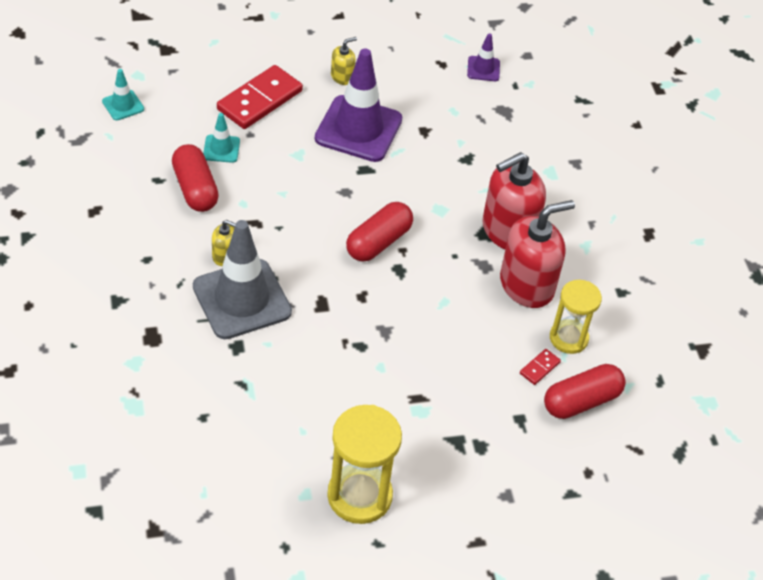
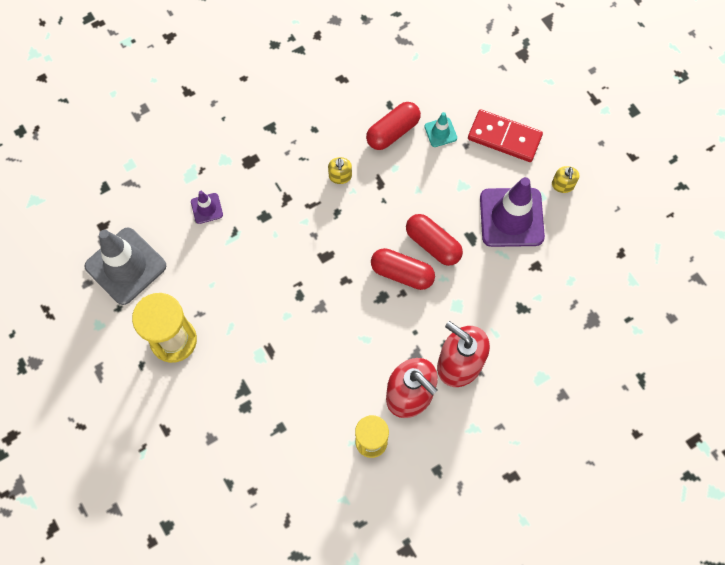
camera: 75 degrees right, 20 degrees up
turquoise traffic cone [102,69,144,120] -> none
grey traffic cone [193,220,292,339] -> grey traffic cone moved to [84,227,166,305]
yellow soap dispenser [331,37,357,85] -> yellow soap dispenser turned 60 degrees clockwise [552,166,579,193]
purple traffic cone [467,33,500,81] -> purple traffic cone moved to [191,191,223,224]
red domino [520,349,561,385] -> none
red capsule [544,364,626,419] -> red capsule moved to [406,214,463,266]

